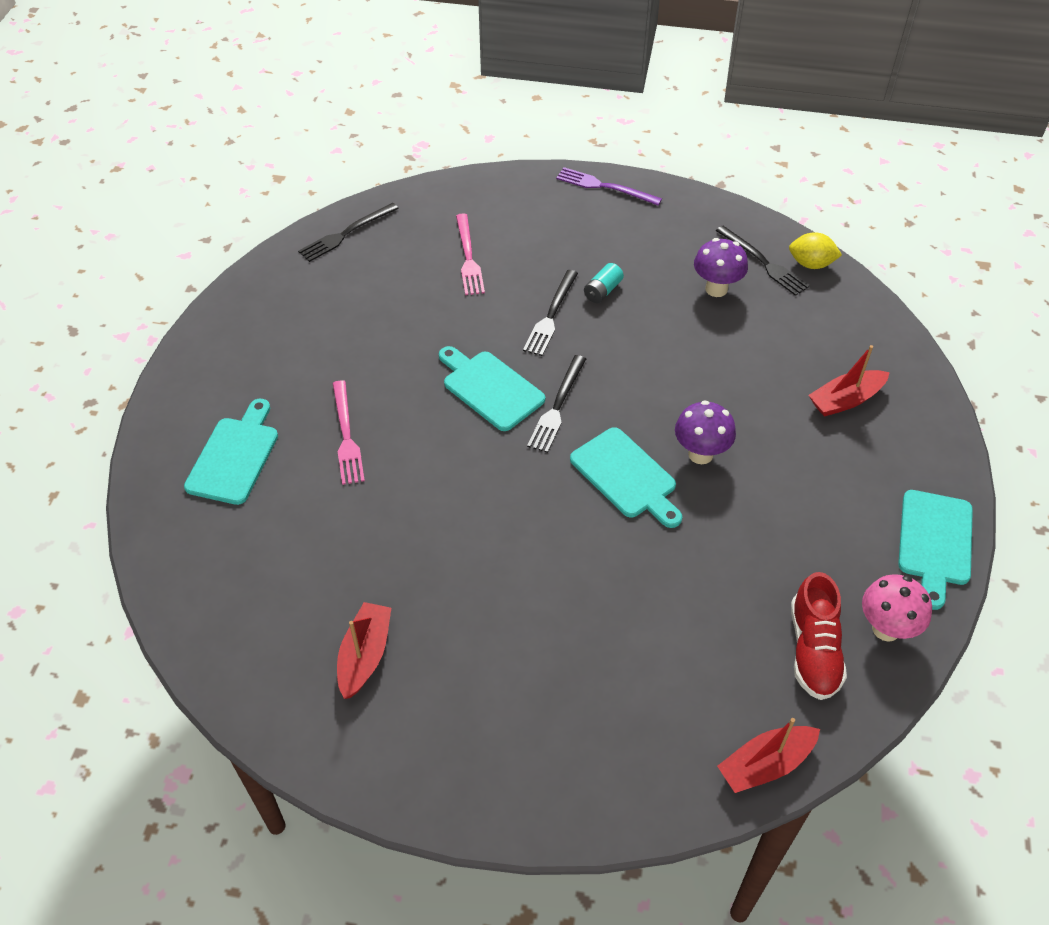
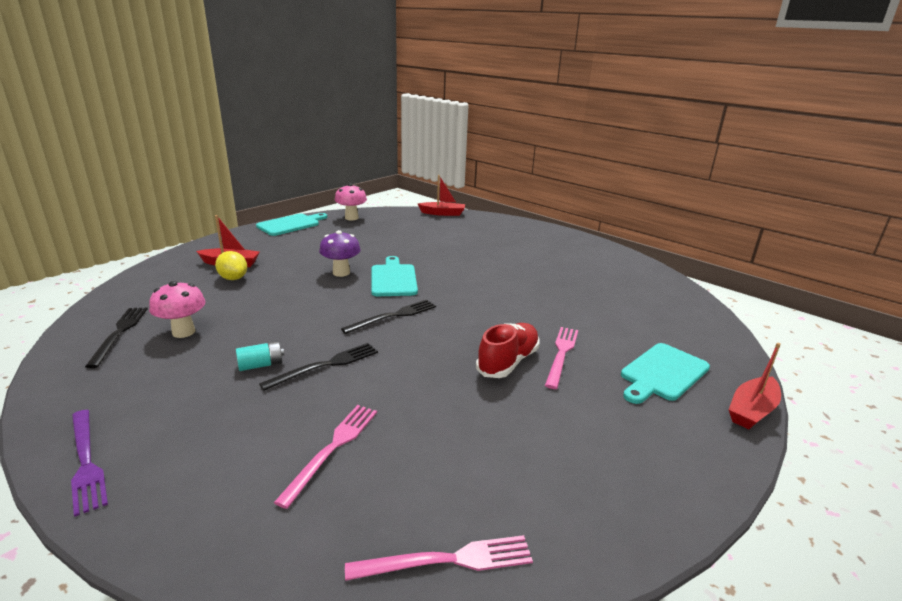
camera: 150 degrees left, 25 degrees down
black fork [298,203,399,262] -> pink fork [345,535,533,581]
red boat [337,602,391,699] -> red boat moved to [729,343,781,429]
turquoise cutting board [439,346,545,431] -> none
purple mushroom [694,238,748,297] -> pink mushroom [149,281,206,338]
yellow lemon [789,232,842,269] -> yellow lemon moved to [215,251,247,280]
red shoe [791,572,847,700] -> red shoe moved to [476,323,540,378]

